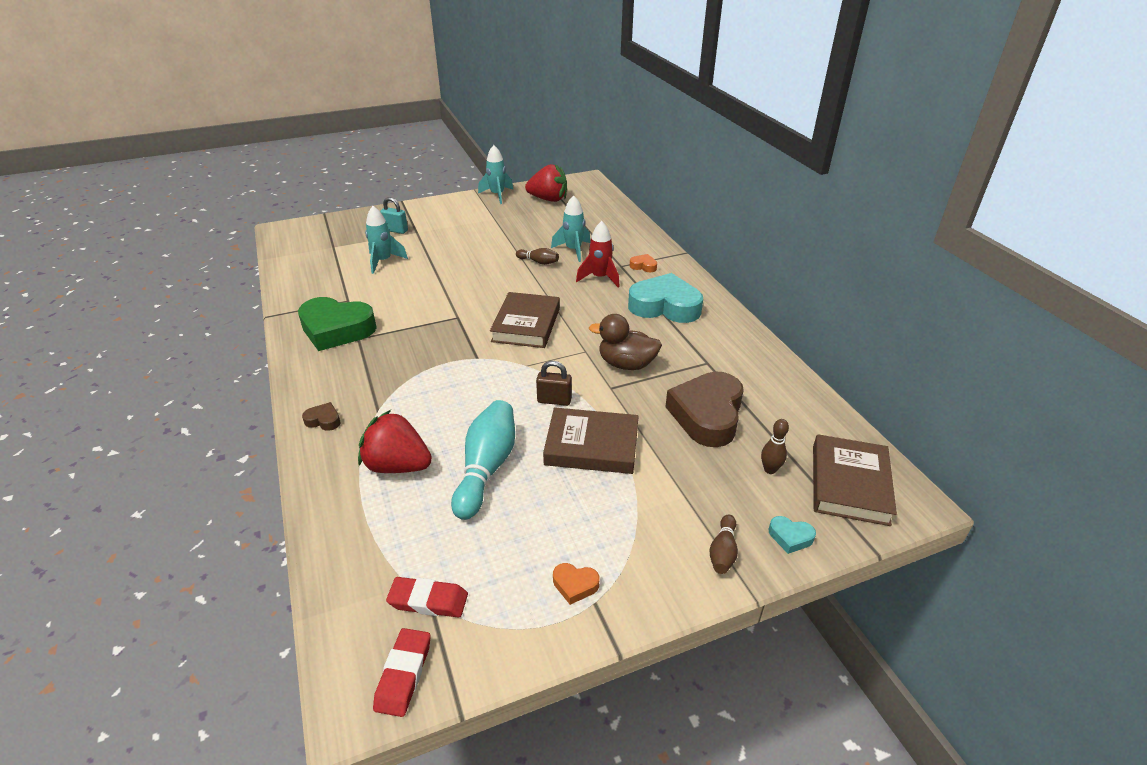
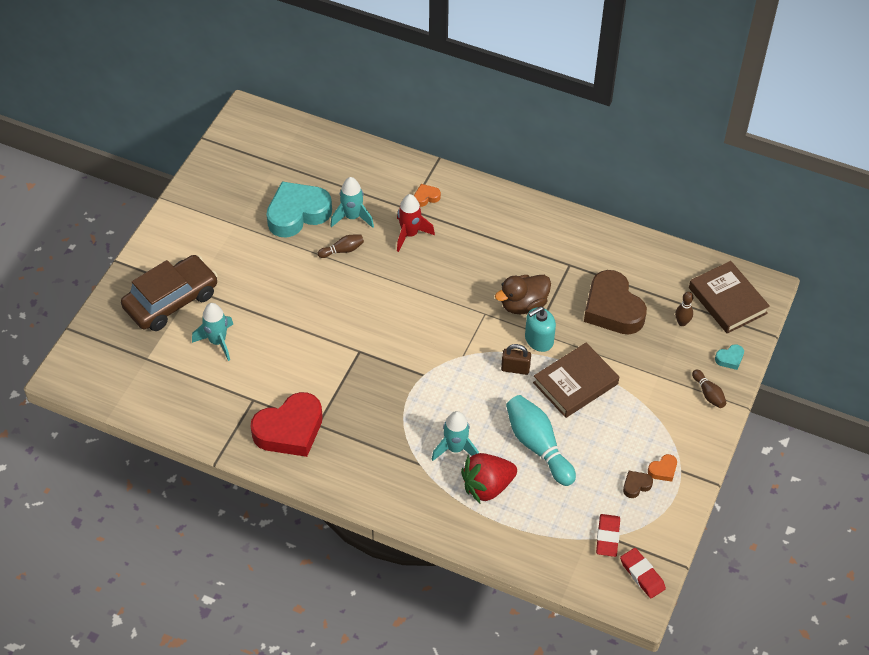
camera: 45 degrees left, 15 degrees up
green heart [298,297,377,351] -> red heart [251,392,323,457]
brown heart [302,402,340,431] -> brown heart moved to [623,471,653,498]
turquoise padlock [380,197,408,234] -> brown car [121,255,218,331]
red eraser [386,577,468,618] -> red eraser turned 45 degrees counterclockwise [596,514,620,557]
turquoise rocket [478,145,514,204] -> turquoise rocket moved to [432,411,479,461]
brown book [490,292,560,348] -> none
red strawberry [525,164,567,202] -> none
brown padlock [536,361,572,406] -> brown padlock turned 45 degrees clockwise [501,344,531,375]
turquoise heart [628,273,703,323] -> turquoise heart moved to [266,181,332,238]
none -> turquoise soap dispenser [525,306,556,352]

